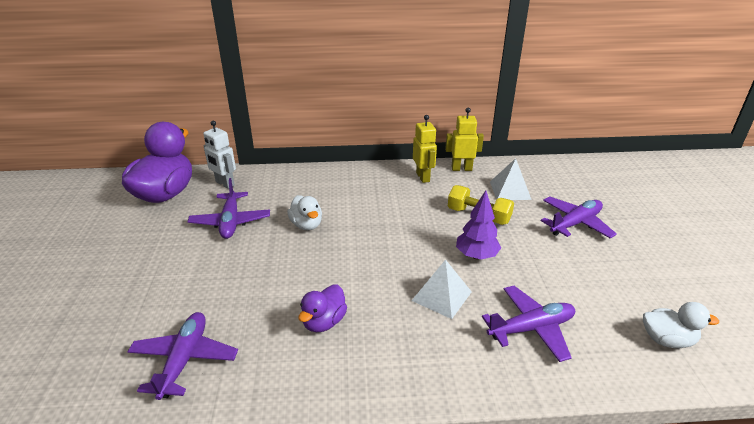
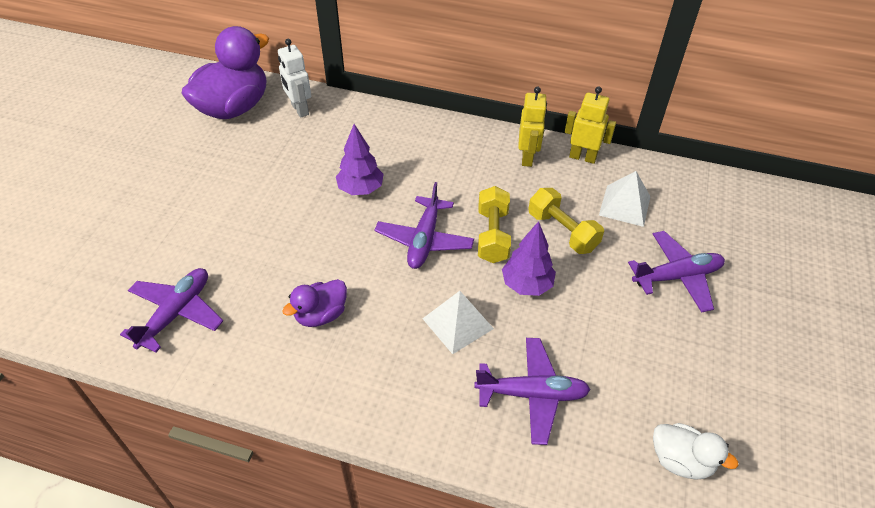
camera: 20 degrees right, 15 degrees up
purple plane [187,178,270,239] -> purple plane moved to [375,182,474,269]
white duck [287,195,322,230] -> purple tree [336,124,384,195]
none -> yellow dumbbell [478,186,511,263]

